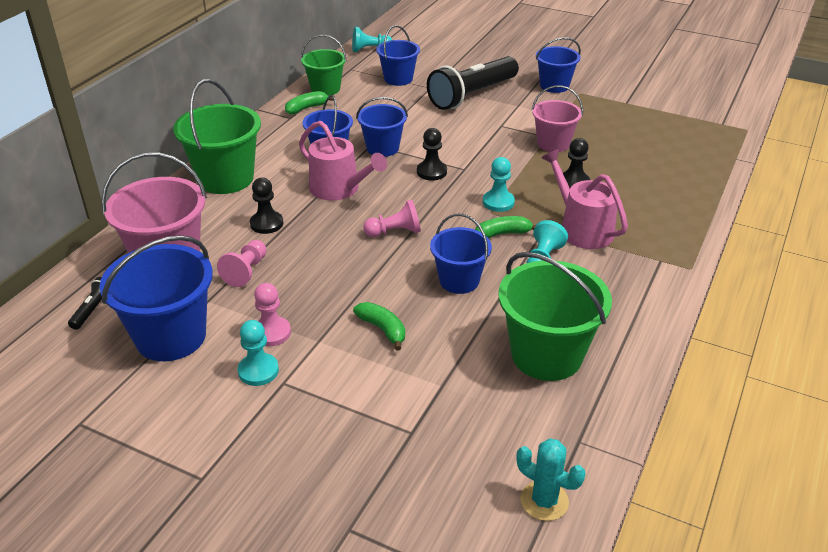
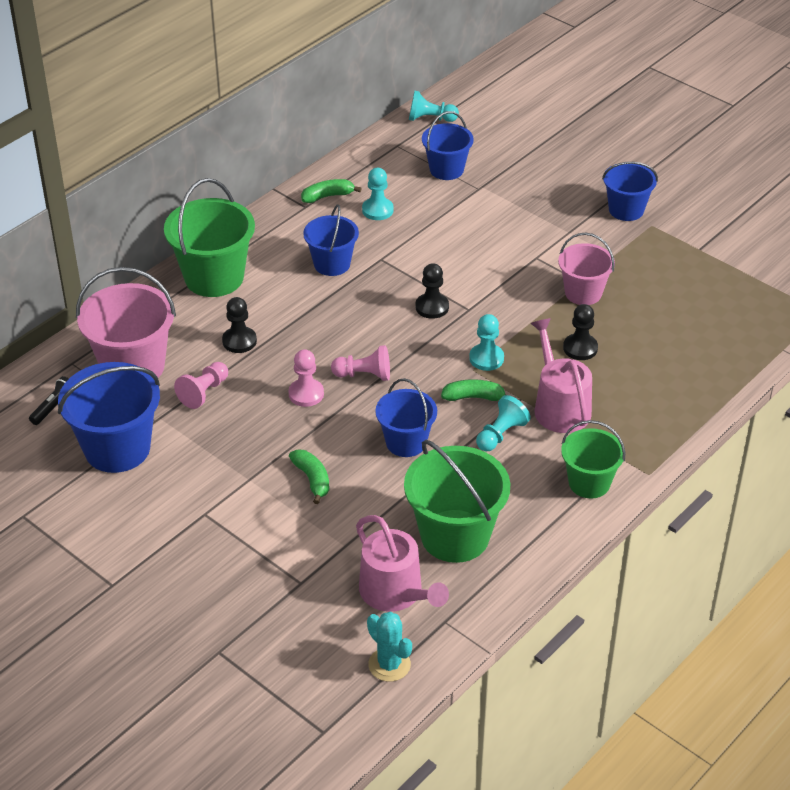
camera: 15 degrees right, 5 degrees up
turquoise pawn [238,320,279,386] -> turquoise pawn moved to [362,168,394,220]
pink pawn [254,283,291,346] -> pink pawn moved to [288,349,324,407]
pink watering can [299,121,387,201] -> pink watering can moved to [356,515,449,612]
green bucket [301,34,347,96] -> green bucket moved to [561,420,625,499]
blue bucket [356,97,408,157] -> none
black flashlight [427,56,519,110] -> none

